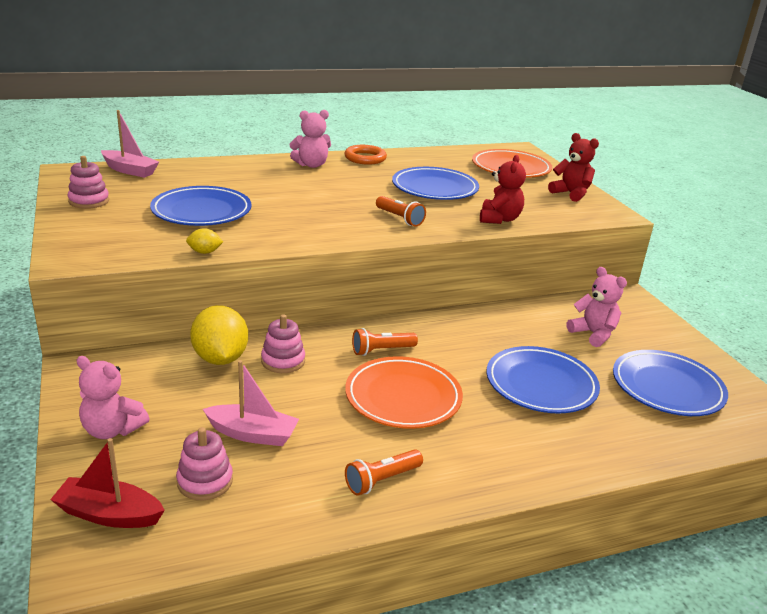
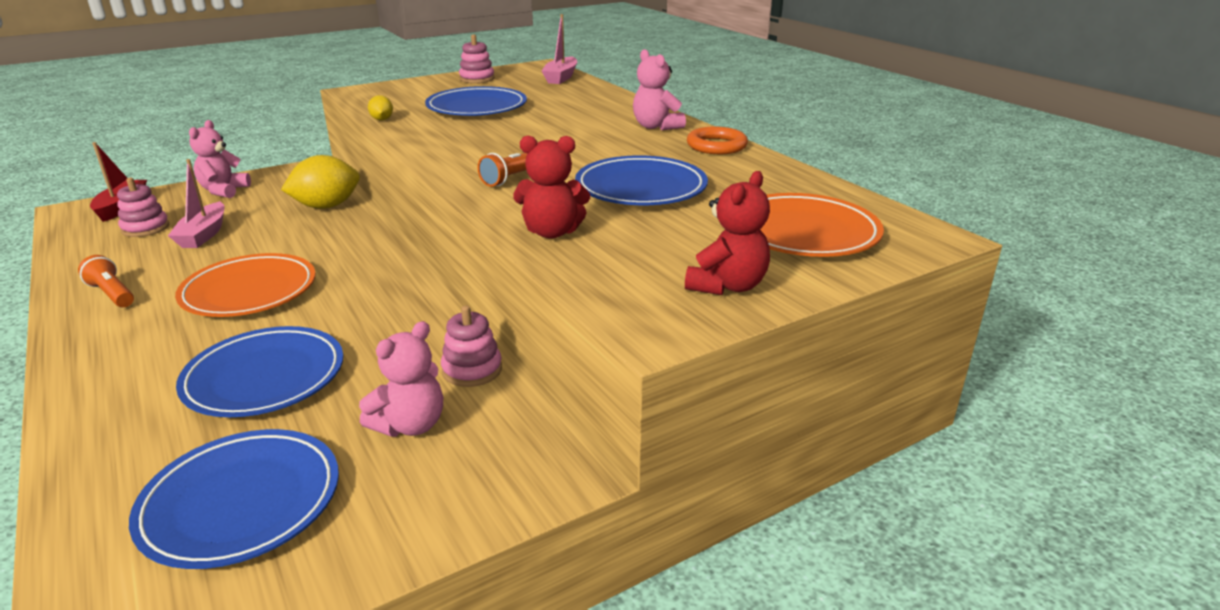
camera: 80 degrees right, 0 degrees up
pink stacking toy [261,314,305,373] -> pink stacking toy moved to [441,305,502,387]
orange flashlight [352,328,418,356] -> none

